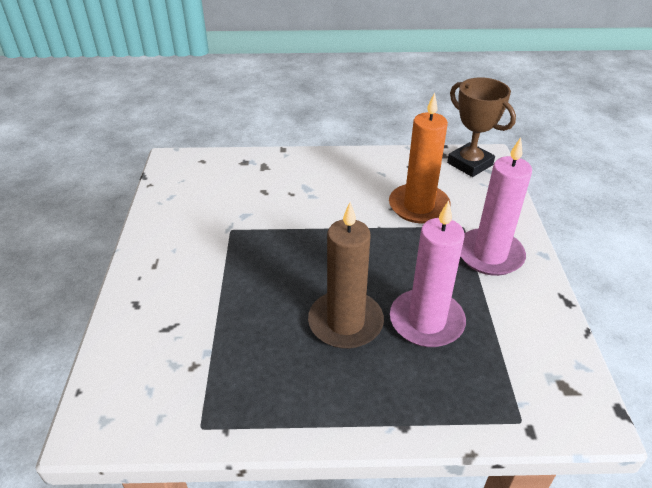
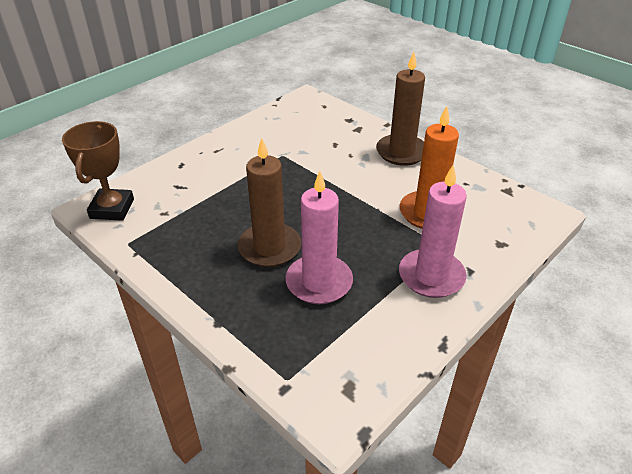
camera: 45 degrees right, 0 degrees up
brown trophy [447,77,516,177] -> brown trophy moved to [62,121,134,221]
none -> brown candle [376,52,425,166]

